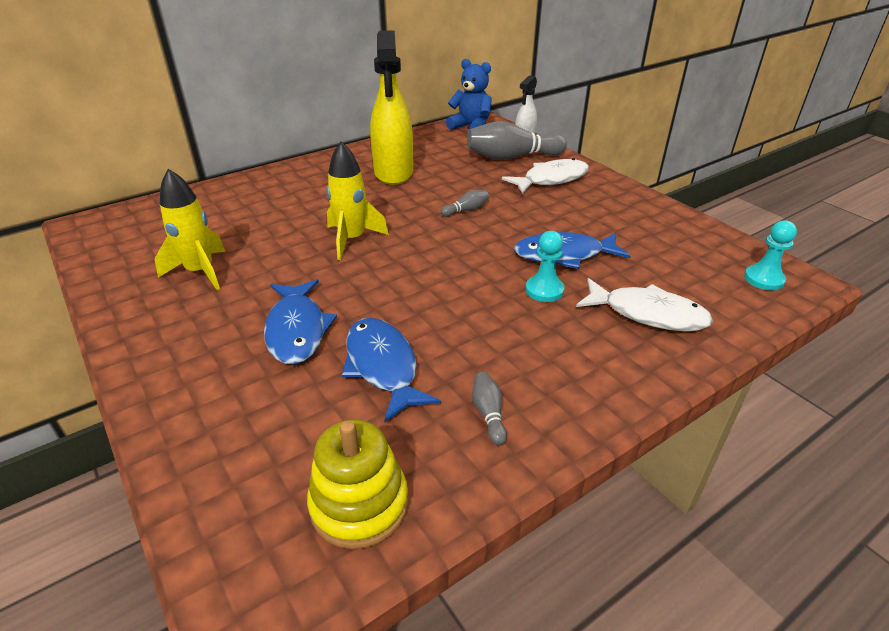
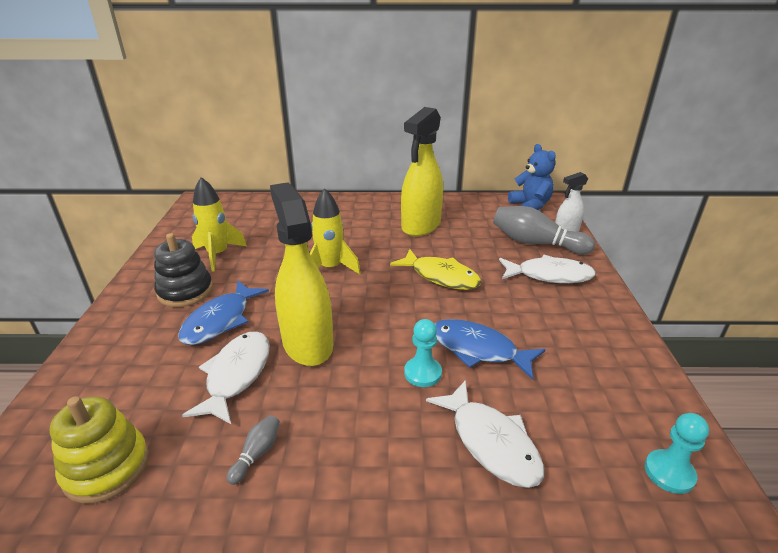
camera: 35 degrees right, 5 degrees down
blue fish [342,318,441,422] -> white fish [182,331,270,424]
grey bowling pin [441,190,489,217] -> yellow fish [390,249,482,290]
none -> black stacking toy [154,233,213,307]
none -> yellow spray bottle [270,182,333,366]

